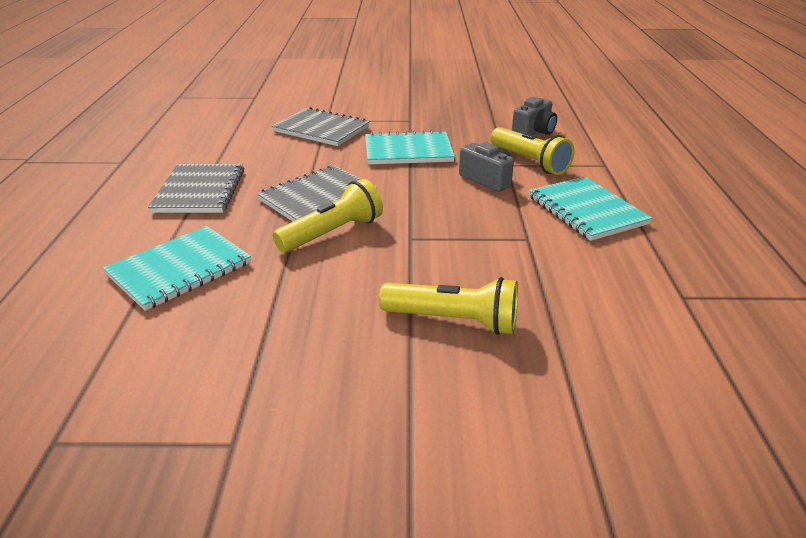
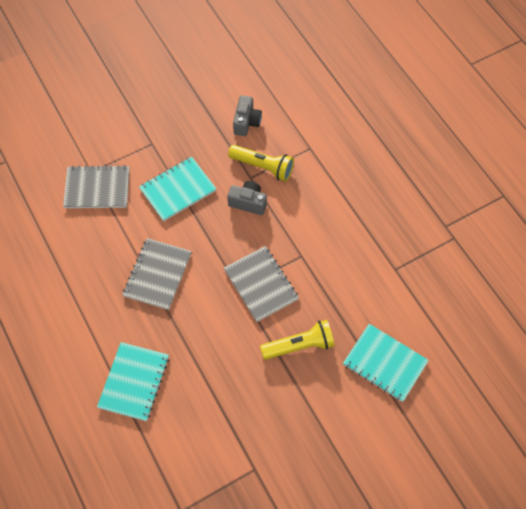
camera: 30 degrees left, 30 degrees up
grey notebook [148,164,244,213] -> grey notebook moved to [224,246,299,322]
yellow flashlight [273,179,383,253] -> none
turquoise notebook [529,177,652,241] -> turquoise notebook moved to [343,324,429,402]

